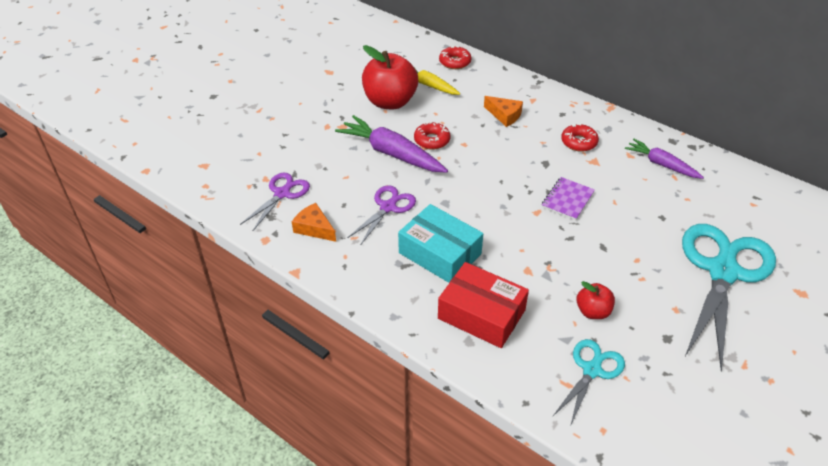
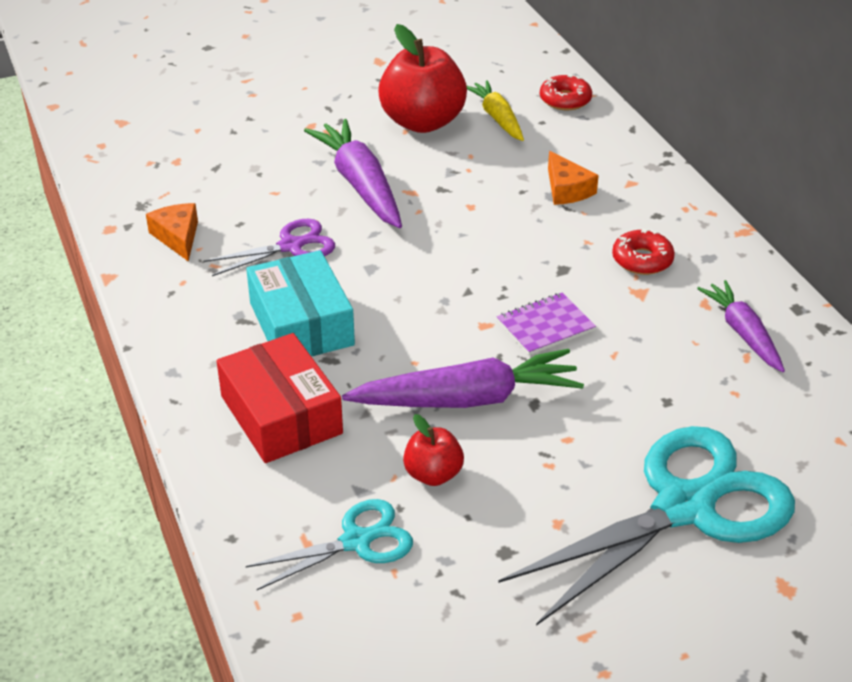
camera: 30 degrees right, 5 degrees down
purple scissors [240,173,310,231] -> none
red donut [414,122,451,150] -> none
none -> purple carrot [342,349,584,408]

